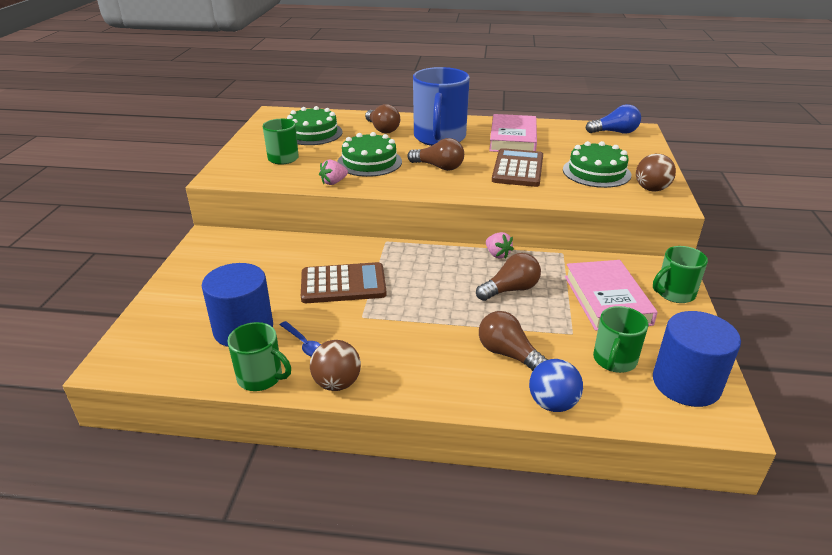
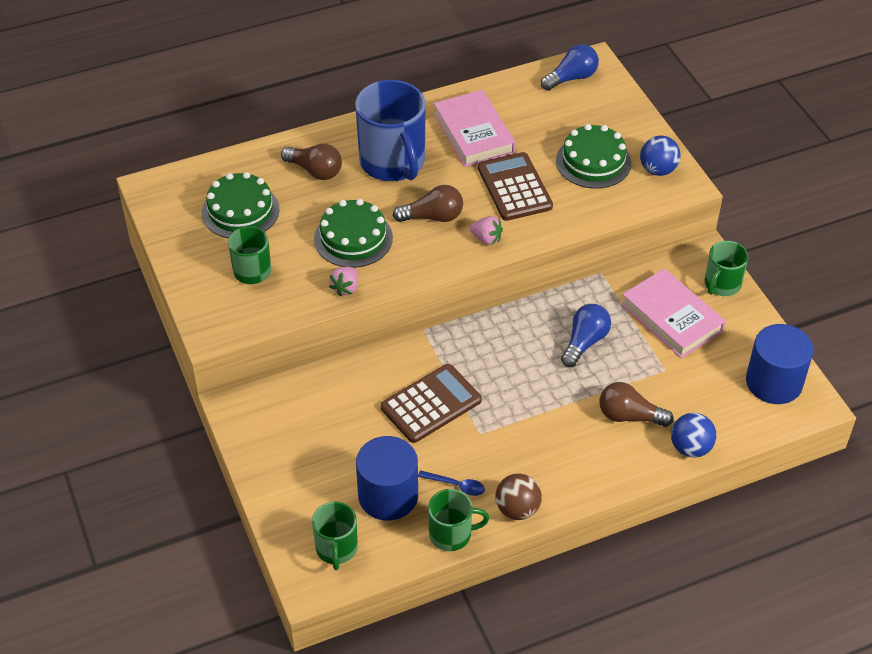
camera: 30 degrees left, 15 degrees up
brown light bulb [476,253,541,301] -> blue light bulb [561,304,611,367]
pink strawberry [486,232,514,259] -> pink strawberry moved to [469,216,503,245]
green mug [593,306,648,373] -> green mug moved to [312,502,358,570]
brown ball [636,154,676,191] -> blue ball [640,135,681,176]

